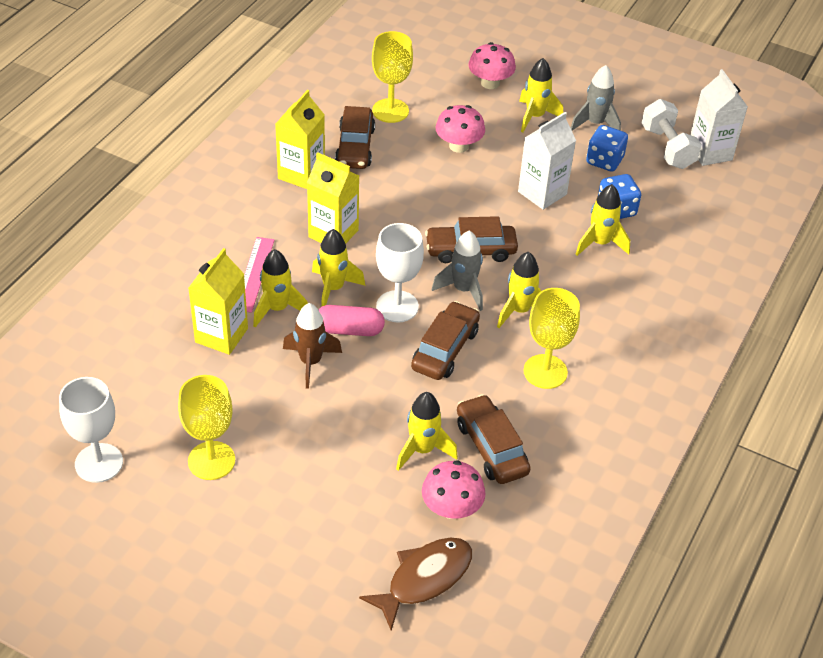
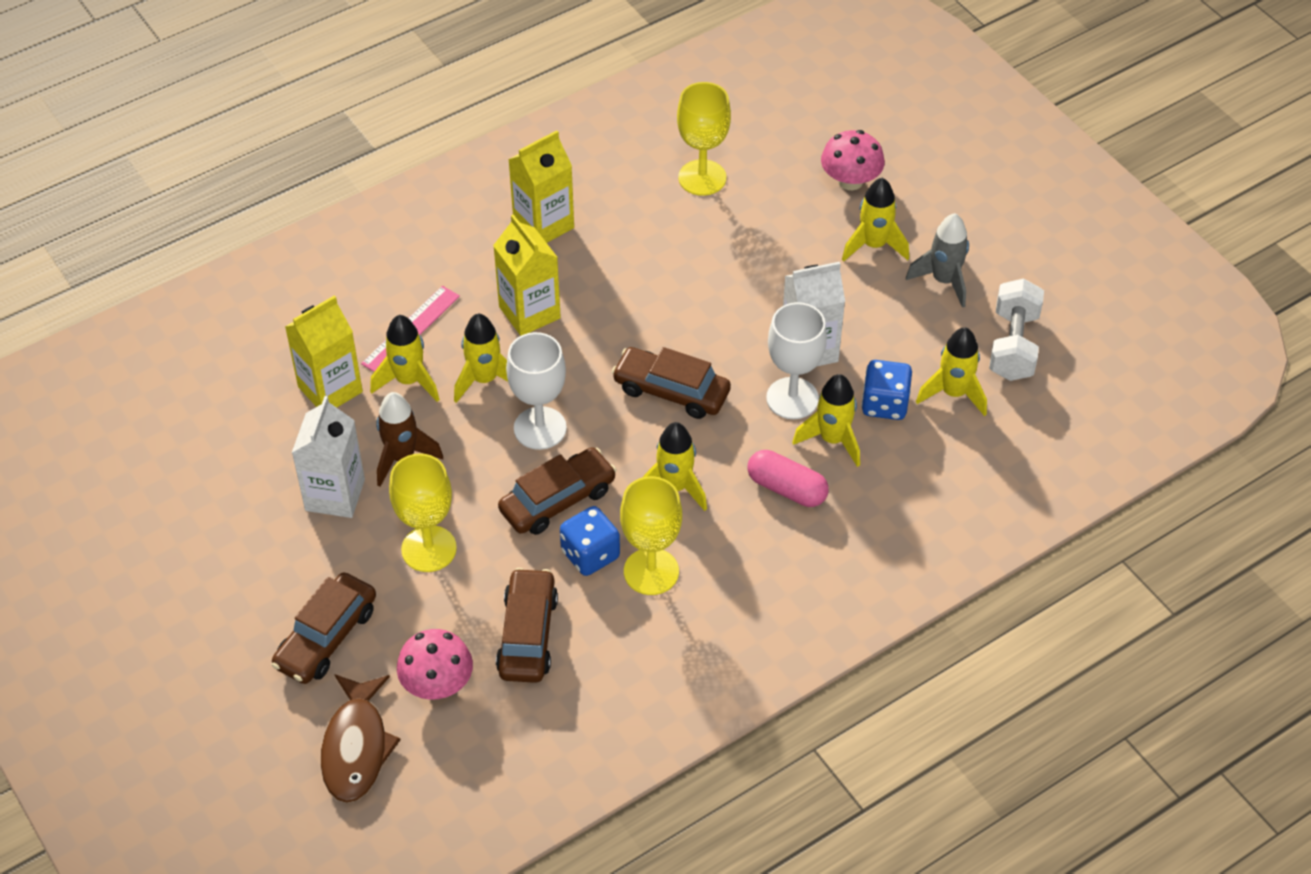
camera: 30 degrees right, 5 degrees up
white goblet [59,377,123,483] -> white goblet moved to [766,302,827,419]
yellow goblet [178,375,235,480] -> yellow goblet moved to [389,453,457,572]
pink capsule [318,305,385,336] -> pink capsule moved to [747,450,829,507]
brown car [335,106,375,169] -> brown car moved to [271,572,376,684]
brown fish [359,538,472,631] -> brown fish turned 105 degrees clockwise [321,674,401,803]
yellow rocket [396,392,458,471] -> yellow rocket moved to [916,327,987,416]
grey rocket [432,230,483,311] -> none
pink mushroom [436,105,485,153] -> none
blue dice [586,125,628,172] -> blue dice moved to [560,506,620,576]
white carton [690,69,748,166] -> white carton moved to [292,396,365,518]

